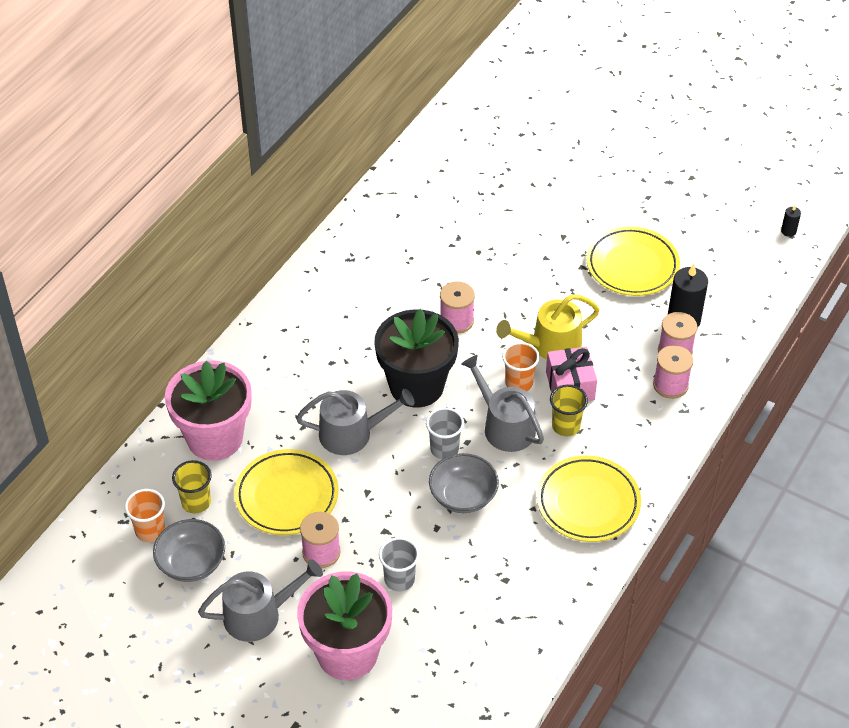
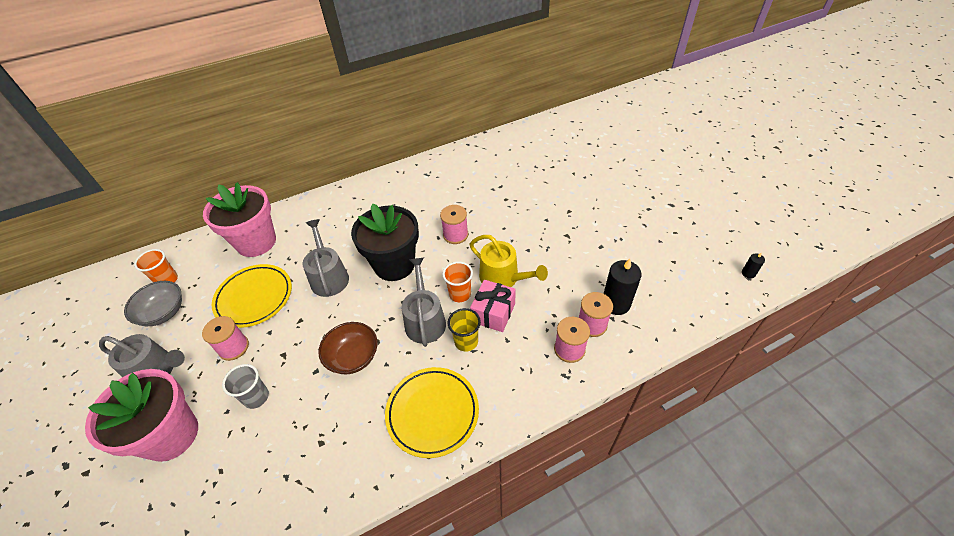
camera: 35 degrees right, 0 degrees up
yellow cup [172,460,212,514] -> none
grey watering can [296,389,415,455] -> grey watering can turned 135 degrees counterclockwise [303,219,349,297]
grey cup [426,407,464,459] -> none
grey bowl [429,453,499,513] -> brown bowl [318,322,377,374]
yellow watering can [496,294,600,360] -> yellow watering can turned 150 degrees counterclockwise [469,235,548,287]
yellow plate [586,227,680,296] -> none

